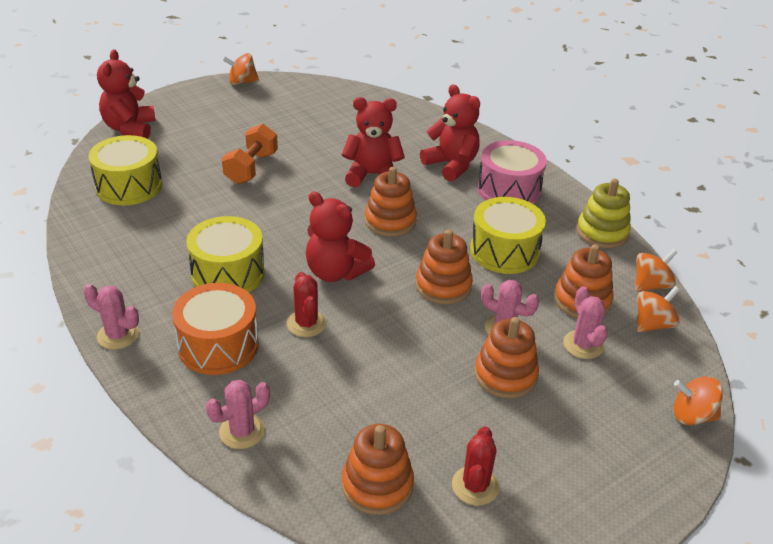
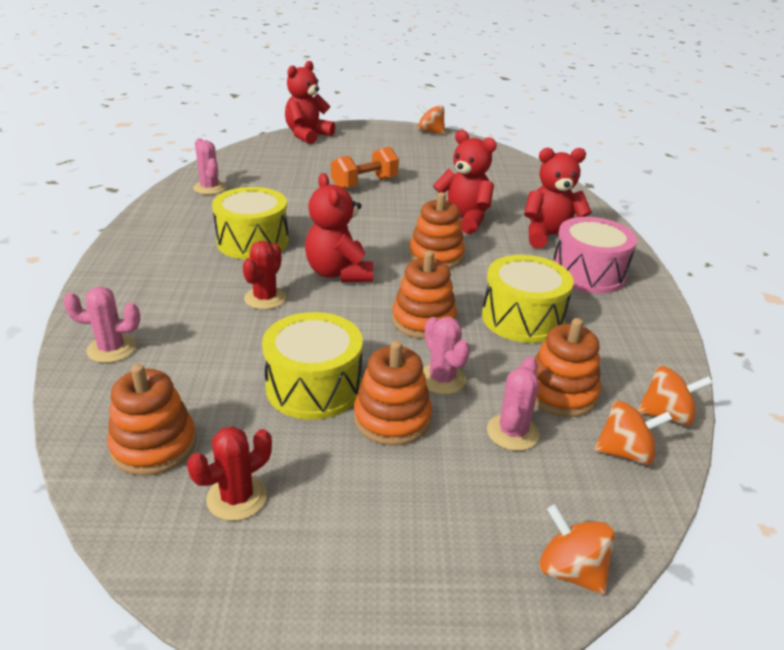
camera: 35 degrees right, 5 degrees down
pink cactus [84,284,139,350] -> pink cactus moved to [193,138,226,195]
yellow drum [88,135,162,205] -> yellow drum moved to [262,312,363,420]
orange drum [172,283,259,375] -> none
red teddy bear [420,84,480,182] -> red teddy bear turned 90 degrees counterclockwise [524,148,592,248]
yellow stacking toy [577,179,631,248] -> none

